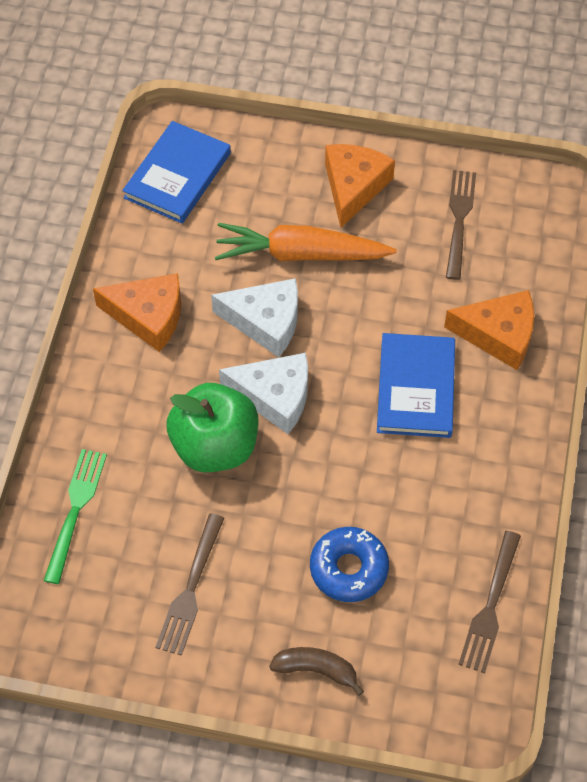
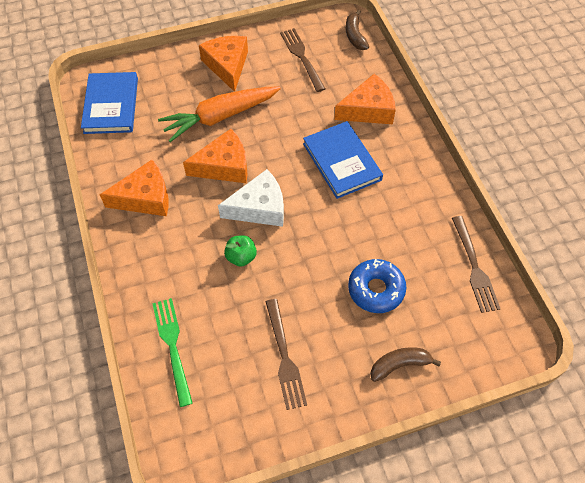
camera: 30 degrees left, 0 degrees up
green apple [167,383,258,472] -> green apple [224,235,257,267], size x0.47
white cheese [211,278,298,357] -> orange cheese [183,129,248,183]
none -> brown banana [346,10,369,50]

